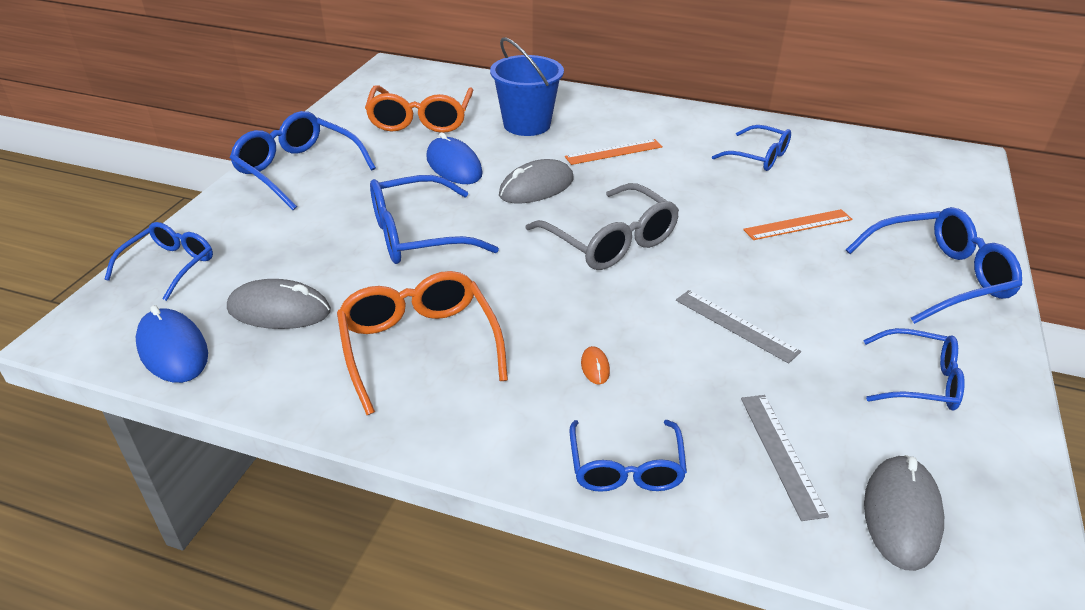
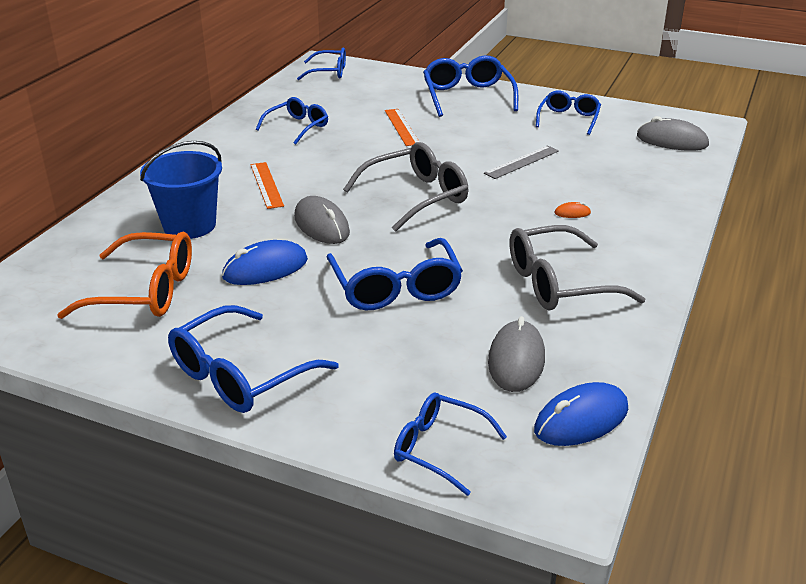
camera: 85 degrees left, 5 degrees down
orange glasses [337,271,508,415] -> grey glasses [510,225,645,310]
blue glasses [570,420,687,492] -> blue glasses moved to [297,48,346,80]
grey ruler [741,395,829,521] -> none

